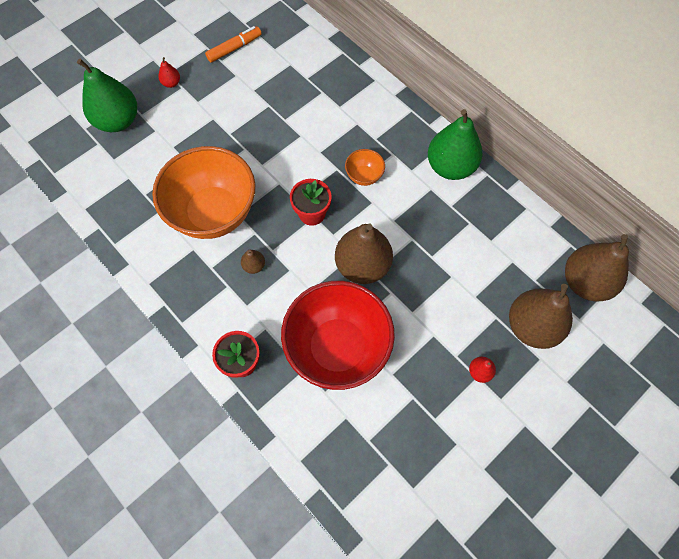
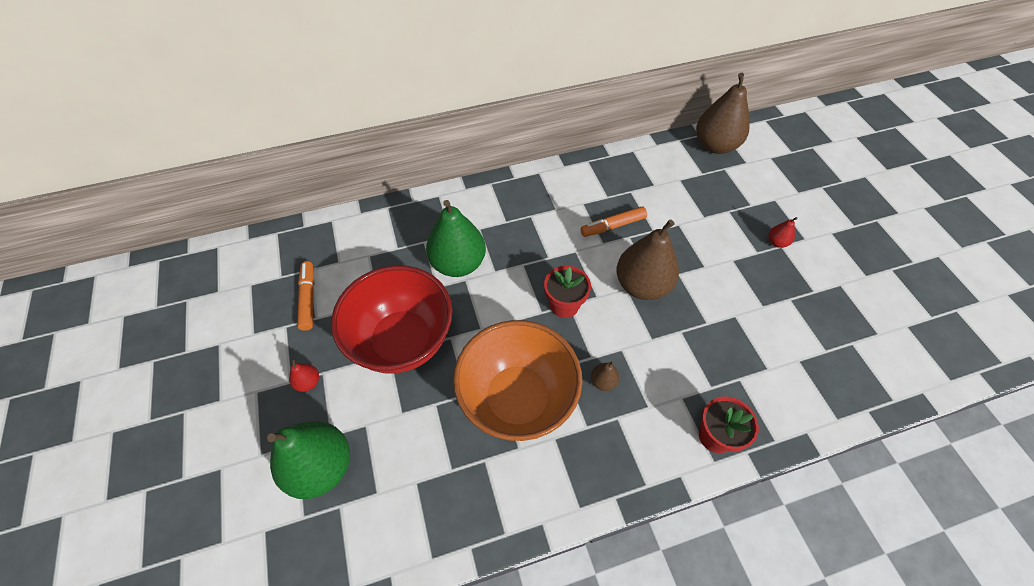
camera: 65 degrees left, 10 degrees down
red bowl [281,281,395,390] -> red bowl moved to [331,265,453,374]
orange bowl [345,149,385,186] -> none
green pear [428,109,483,180] -> green pear moved to [426,200,486,277]
brown pear [509,284,573,349] -> none
none -> orange marker [581,206,647,237]

